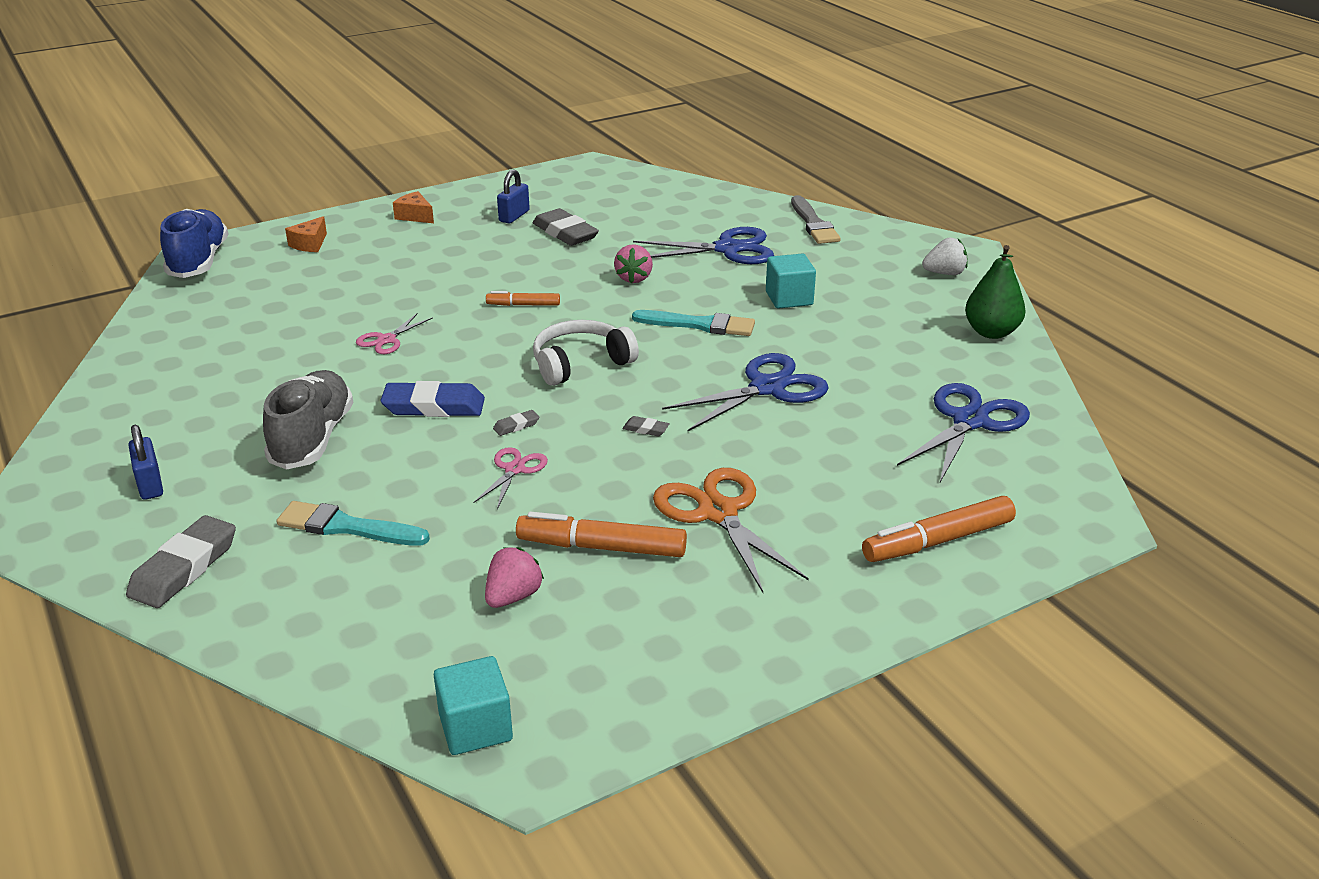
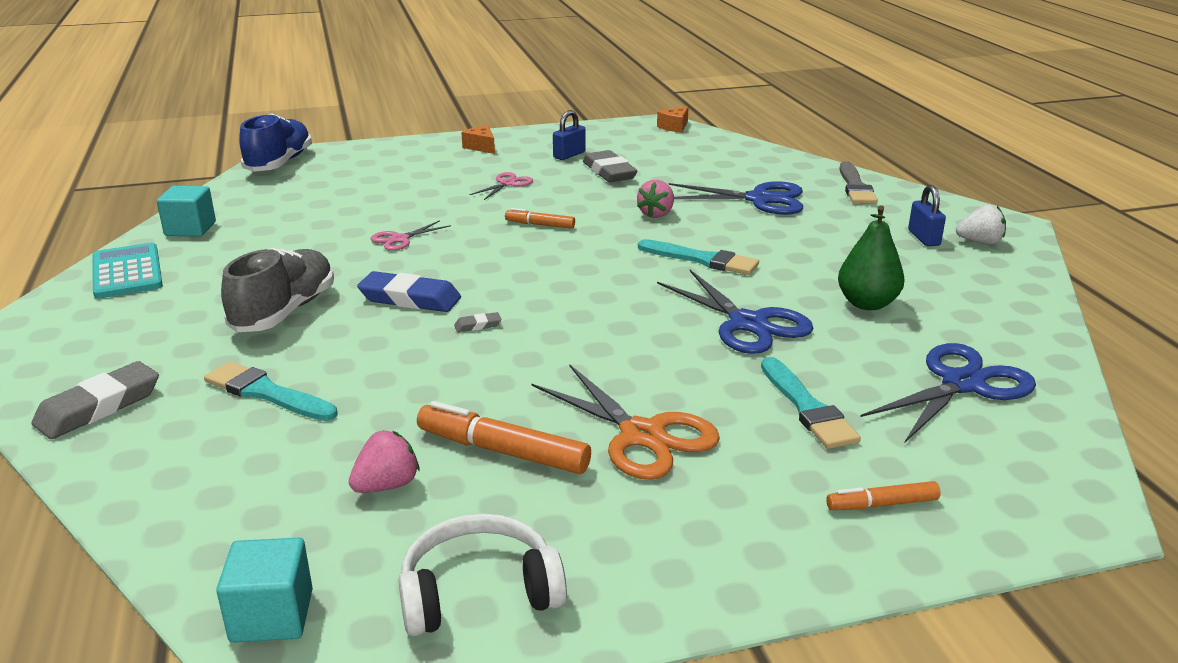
camera: 15 degrees right, 5 degrees down
blue padlock [128,425,163,500] -> blue padlock moved to [908,185,946,246]
orange cheese [285,216,327,252] -> orange cheese moved to [657,106,689,133]
pink scissors [474,447,548,509] -> pink scissors moved to [470,172,533,200]
white headphones [533,320,639,386] -> white headphones moved to [398,513,567,636]
grey eraser [623,416,670,436] -> none
orange scissors [653,468,809,593] -> orange scissors turned 150 degrees clockwise [531,365,720,480]
blue scissors [662,353,829,431] -> blue scissors turned 75 degrees clockwise [657,270,814,354]
turquoise cube [766,254,816,309] -> turquoise cube moved to [157,186,216,237]
orange marker [862,496,1016,562] -> orange marker [826,481,941,510], size x0.58
green pear [965,245,1025,339] -> green pear moved to [838,205,904,310]
none -> turquoise calculator [92,243,163,299]
none -> turquoise brush [761,357,861,449]

